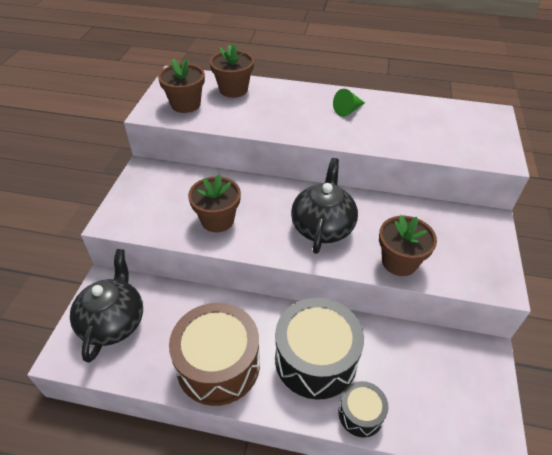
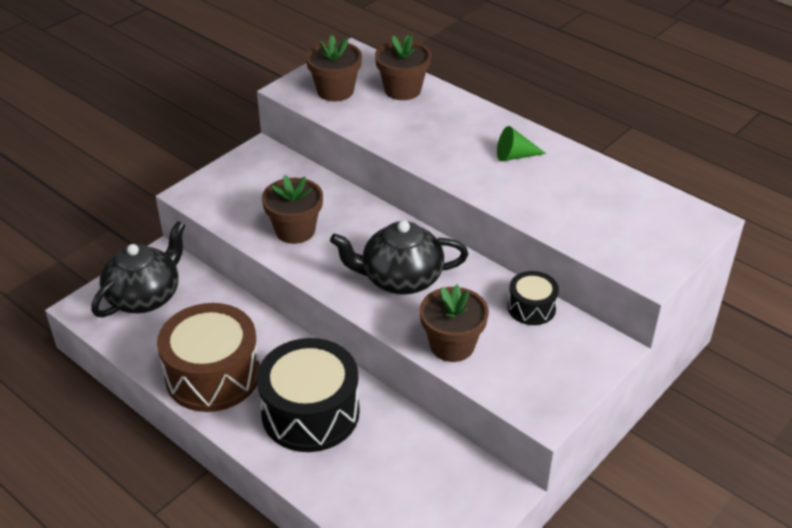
camera: 30 degrees right, 5 degrees down
black teapot [291,158,358,254] -> black teapot turned 135 degrees counterclockwise [330,220,469,295]
black drum [339,381,388,437] -> black drum moved to [508,271,559,325]

